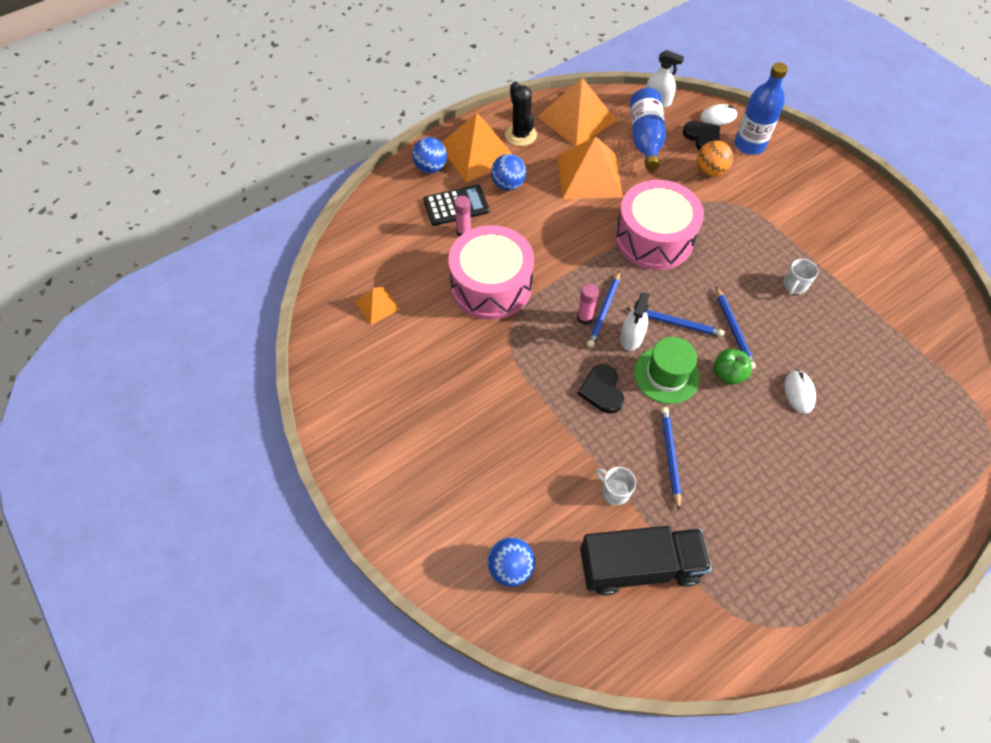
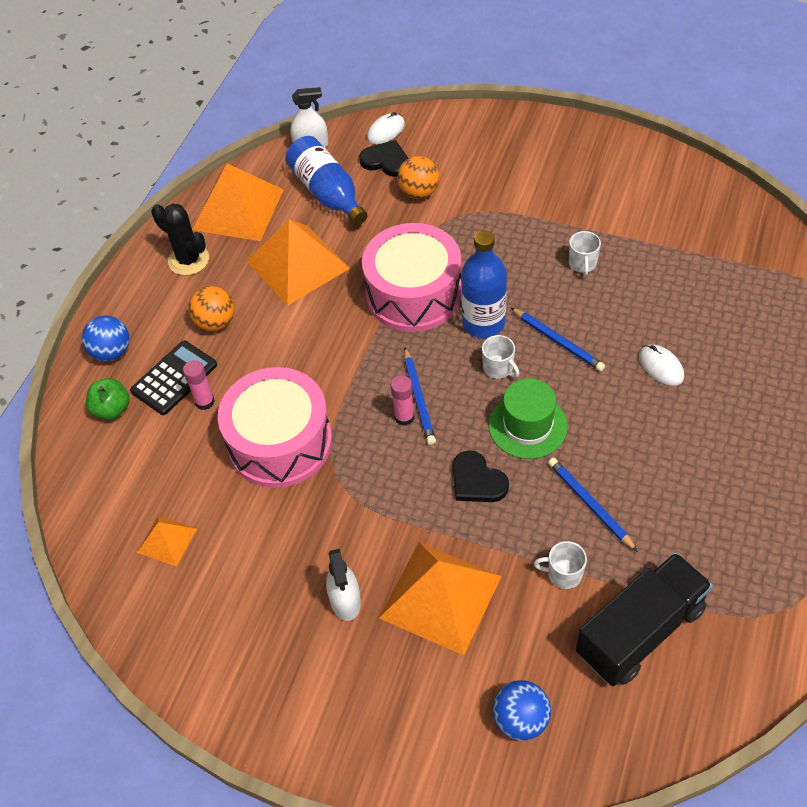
camera: 30 degrees left, 5 degrees down
orange pyramid [442,113,512,182] -> orange pyramid moved to [379,542,502,655]
blue ball [491,154,526,190] -> orange ball [188,286,235,331]
white spray bottle [620,292,650,351] -> white spray bottle moved to [326,549,361,621]
blue pencil [626,307,725,337] -> white mug [482,335,519,379]
green apple [713,349,752,385] -> green apple moved to [86,378,130,420]
blue bottle [734,62,788,155] -> blue bottle moved to [461,230,507,338]

